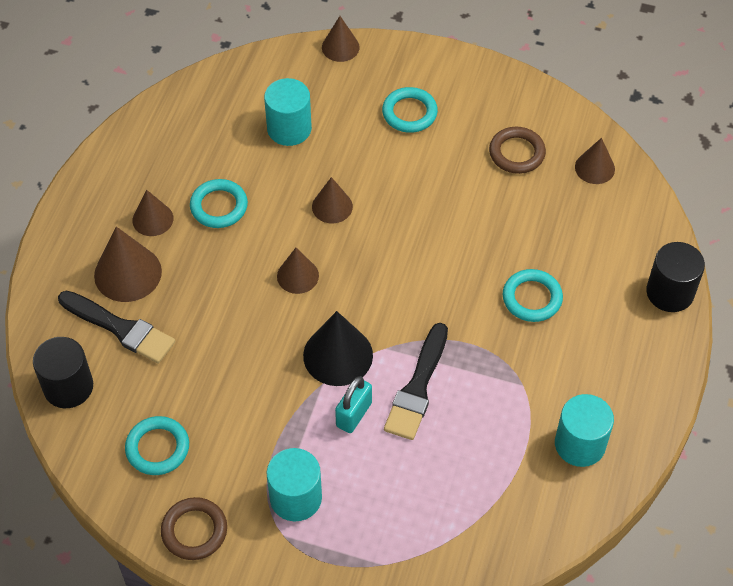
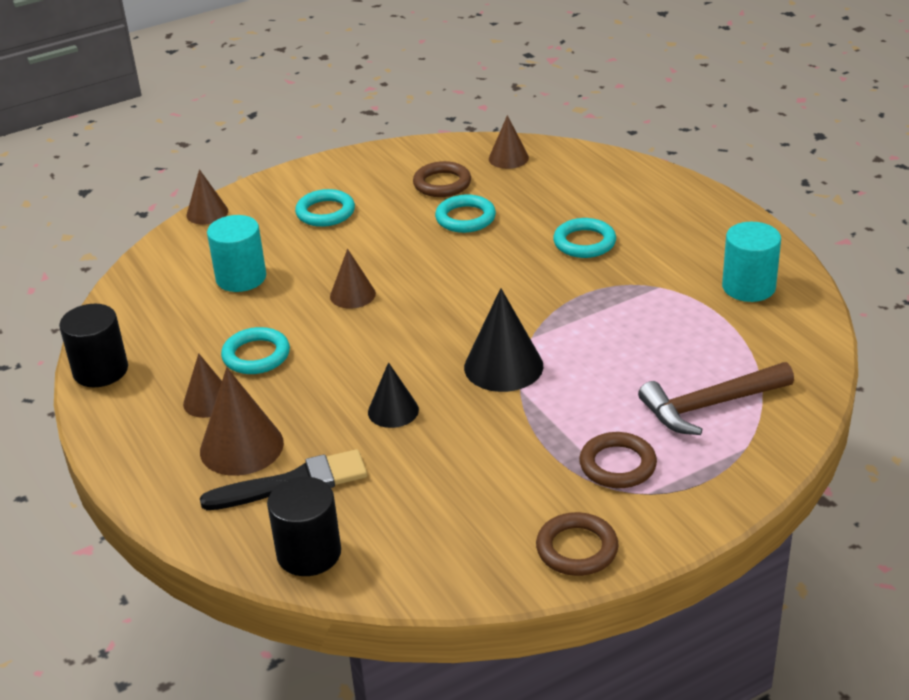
camera: 45 degrees left, 20 degrees down
turquoise ring [125,416,189,475] -> turquoise ring moved to [435,194,496,233]
turquoise cylinder [267,448,322,521] -> brown ring [579,432,657,488]
brown cone [277,248,319,294] -> none
turquoise padlock [335,376,372,433] -> none
black brush [384,323,448,440] -> none
black cylinder [646,242,705,312] -> black cylinder moved to [59,304,128,387]
none -> black cone [368,362,419,428]
none -> brown hammer [638,362,794,435]

